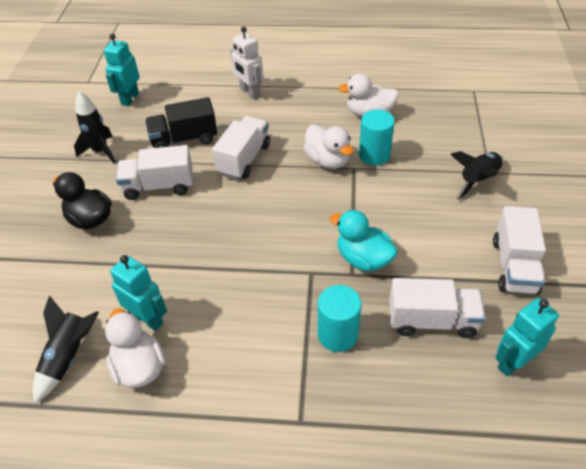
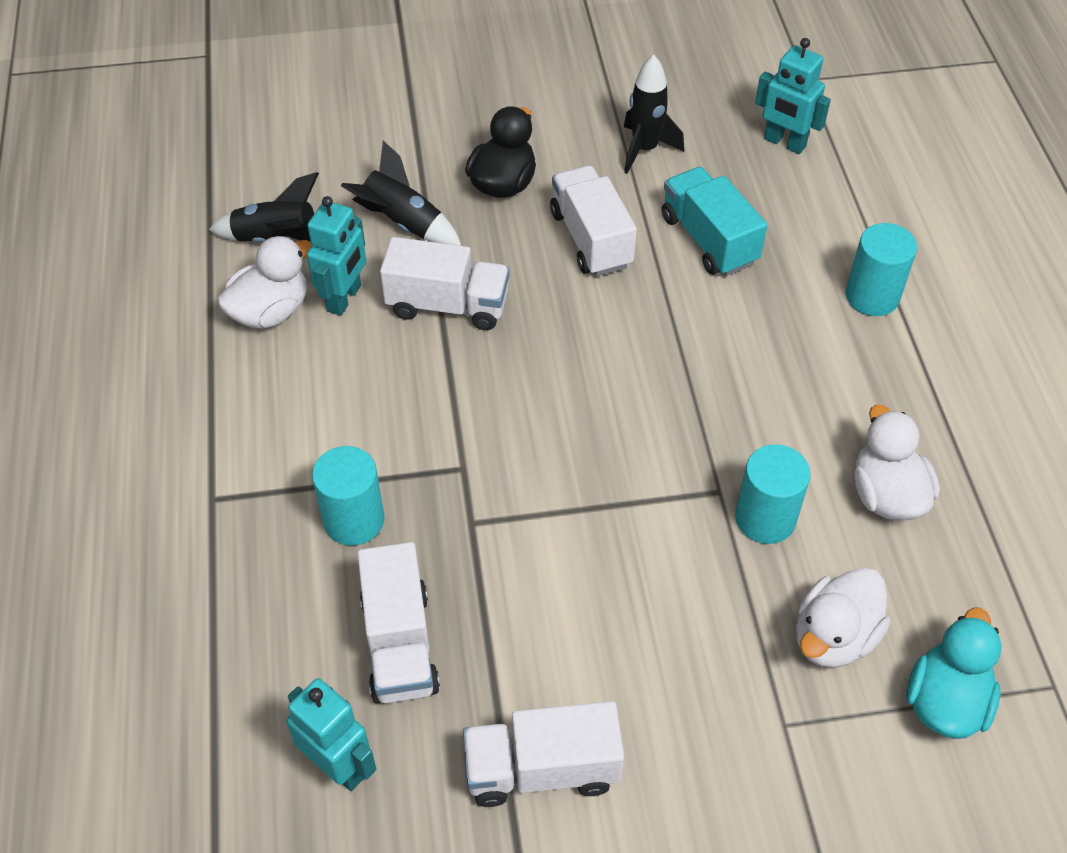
camera: 75 degrees right, 5 degrees up
turquoise robot [104,34,140,106] -> turquoise robot turned 150 degrees counterclockwise [755,38,831,154]
black truck [145,97,217,148] -> turquoise truck [662,167,767,276]
white truck [212,116,270,180] -> white truck moved to [380,237,510,330]
white robot [231,26,263,99] -> turquoise cylinder [846,223,917,316]
white duck [304,124,353,169] -> white duck moved to [796,568,891,668]
turquoise duck [330,210,398,271] -> turquoise duck moved to [907,607,1002,739]
black rocket [450,151,504,200] -> black rocket moved to [341,141,461,246]

